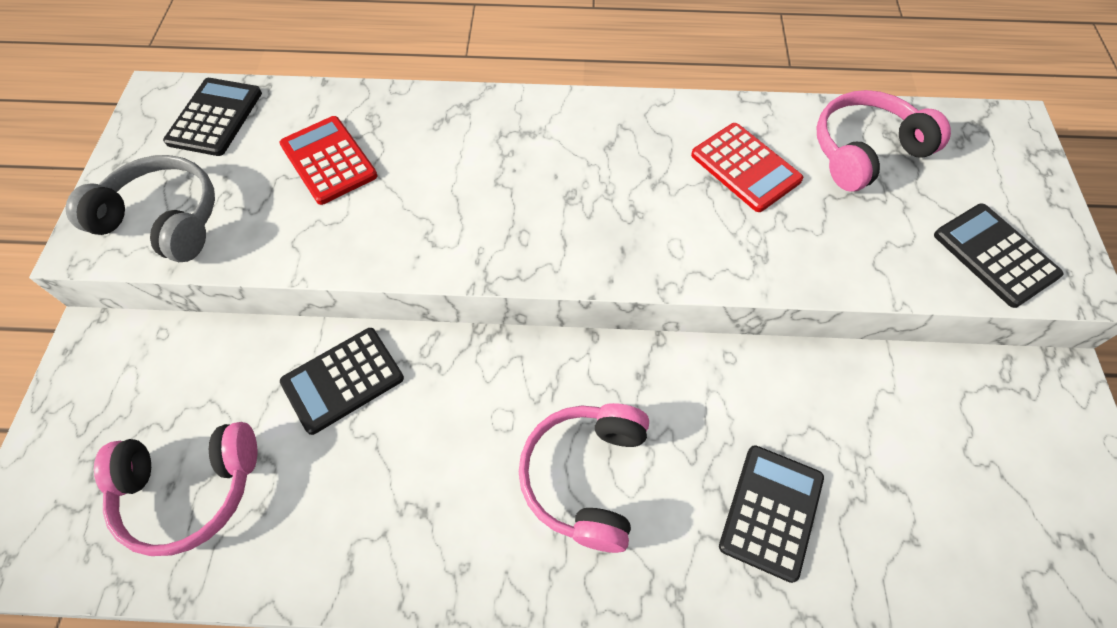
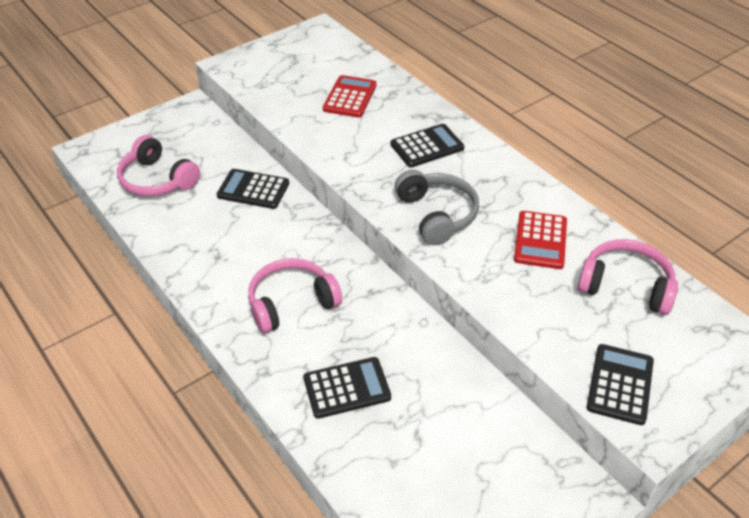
camera: 50 degrees right, 15 degrees down
grey headphones [65,155,215,262] -> grey headphones moved to [394,170,479,245]
black calculator [163,78,262,156] -> black calculator moved to [390,124,464,168]

